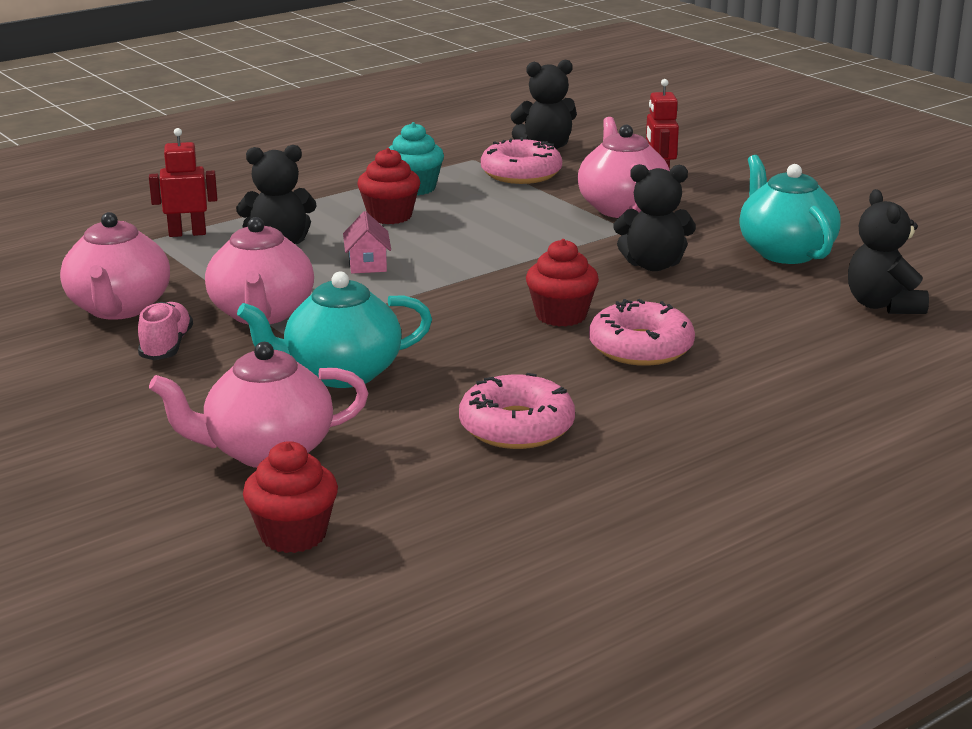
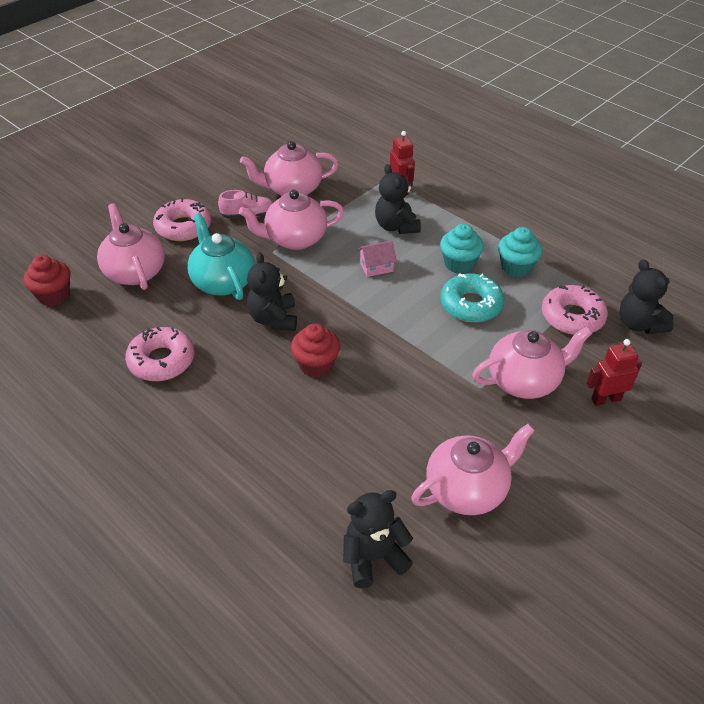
camera: 80 degrees right, 20 degrees up
red cupcake [357,148,420,224] -> turquoise cupcake [440,224,484,274]
pink donut [589,299,695,366] -> pink donut moved to [153,198,211,241]
black teddy bear [613,164,696,271] -> black teddy bear moved to [247,252,297,331]
turquoise teapot [739,155,841,264] -> pink teapot [411,424,535,515]
none -> turquoise donut [440,273,504,322]

